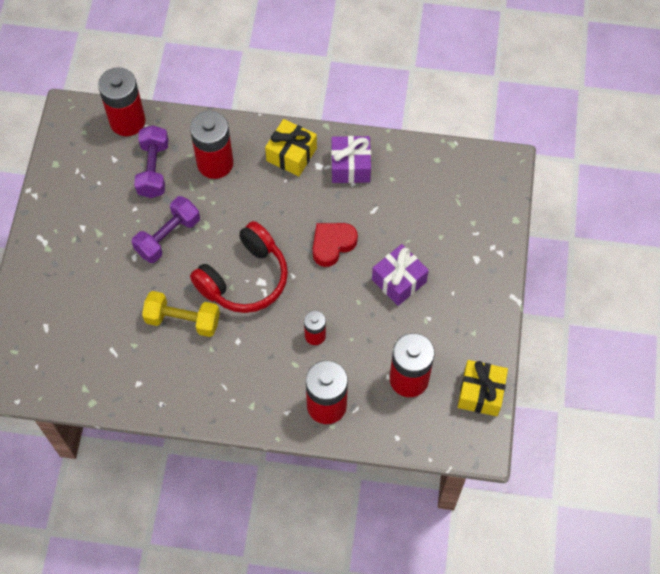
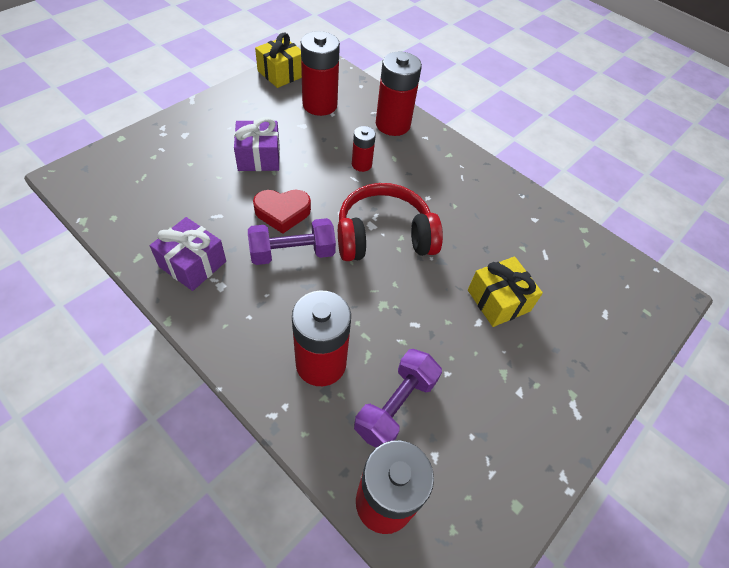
camera: 150 degrees left, 10 degrees down
purple dumbbell [132,196,200,263] -> purple dumbbell moved to [248,218,336,265]
yellow dumbbell [142,291,220,337] -> none
yellow gift [265,119,317,176] -> yellow gift moved to [468,256,543,327]

